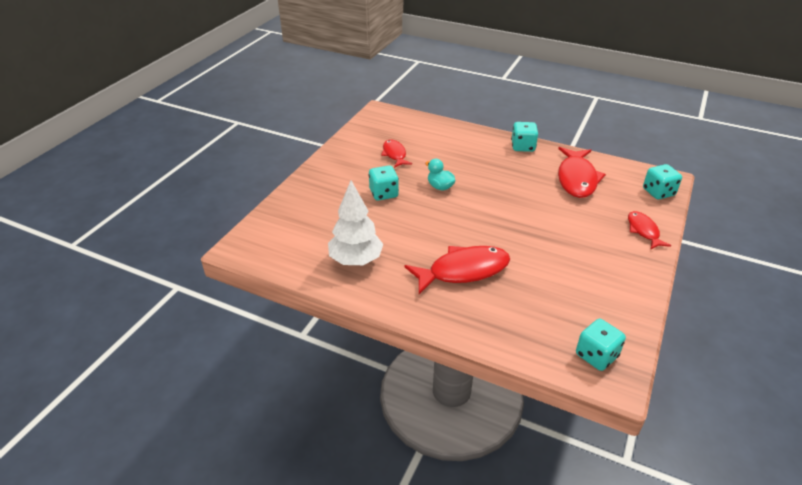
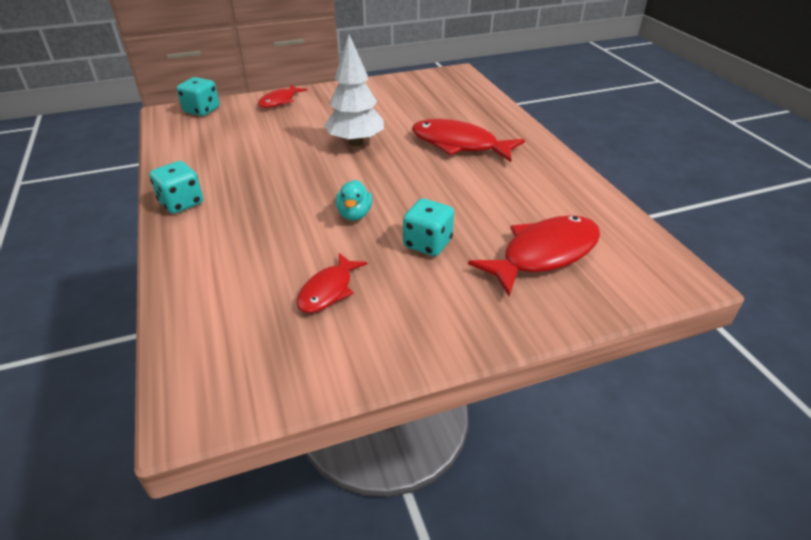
camera: 135 degrees left, 0 degrees up
white tree [328,180,384,265] -> white tree moved to [324,34,384,146]
red fish [558,147,606,198] -> red fish moved to [468,215,600,296]
turquoise dice [576,319,626,371] -> none

